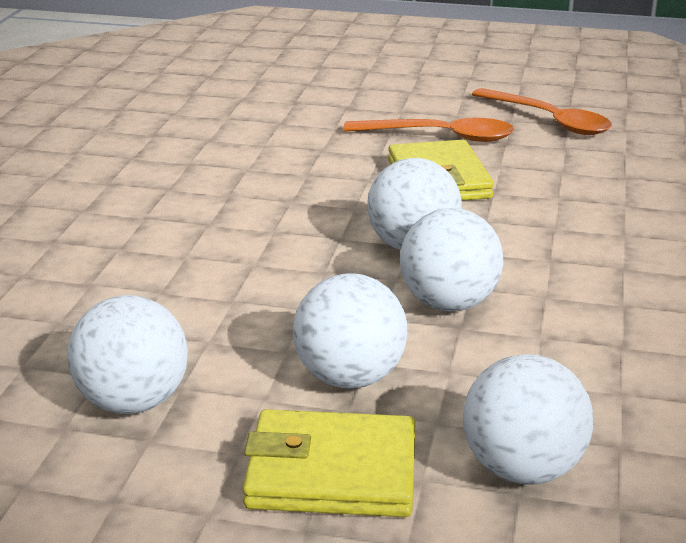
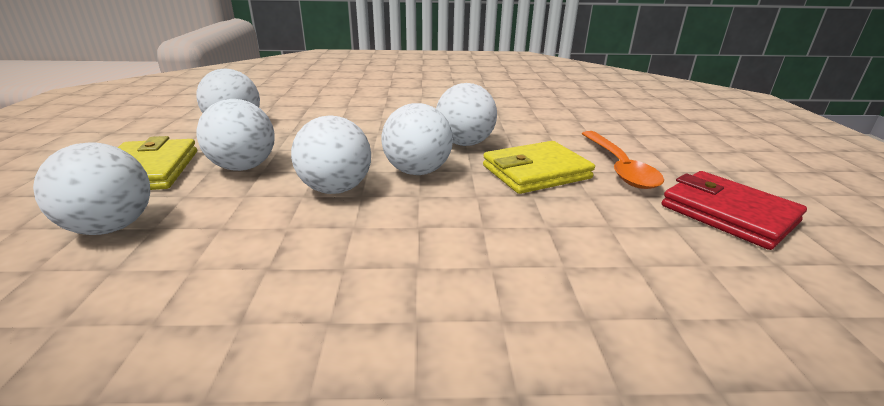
camera: 75 degrees right, 0 degrees up
orange spoon [472,88,612,135] -> red wallet [662,171,807,250]
none -> white ball [436,83,497,146]

